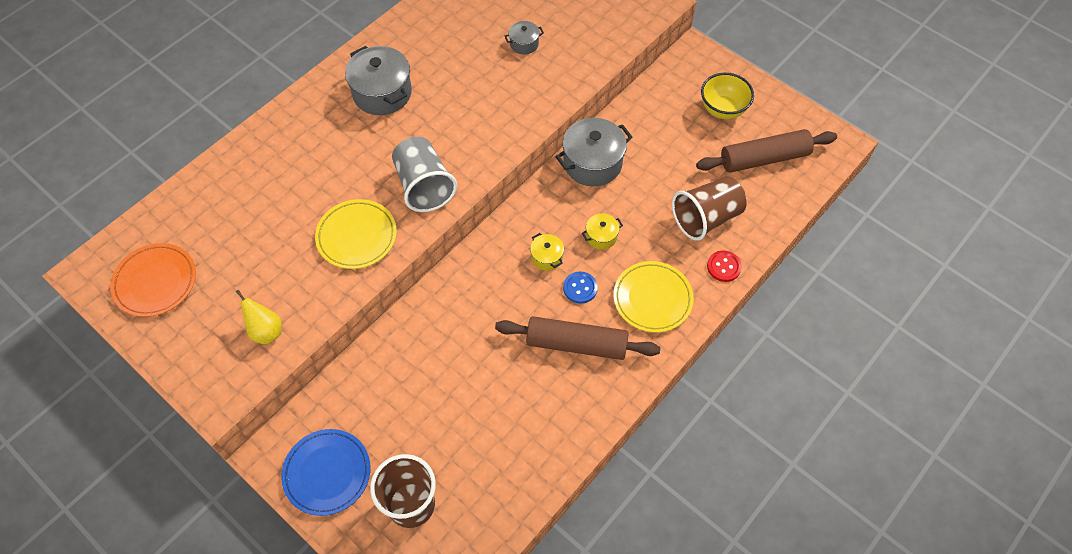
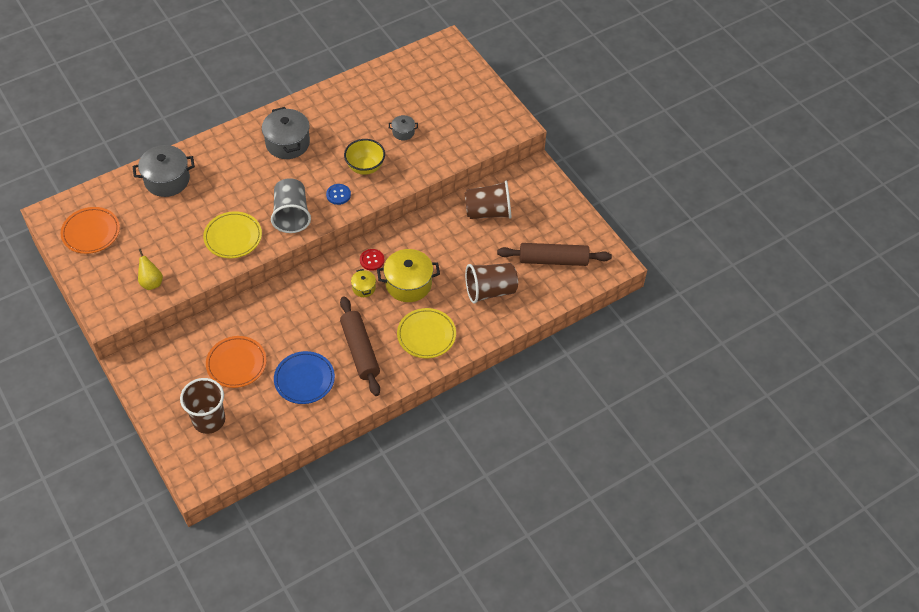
camera: 15 degrees right, 5 degrees down
blue plate [281,429,371,516] -> blue plate moved to [274,351,335,404]
brown rolling pin [495,316,661,360] -> brown rolling pin turned 45 degrees clockwise [340,296,380,396]
grey pot [555,118,633,186] -> grey pot moved to [132,145,195,197]
blue button [563,271,598,304] -> blue button moved to [326,184,351,205]
yellow pot [582,213,623,250] -> yellow pot [377,249,440,302], size x1.98
yellow bowl [701,73,754,119] -> yellow bowl moved to [344,139,385,175]
red button [707,251,742,282] -> red button moved to [360,249,385,271]
none -> orange plate [206,336,266,388]
none -> brown cup [464,181,511,219]

